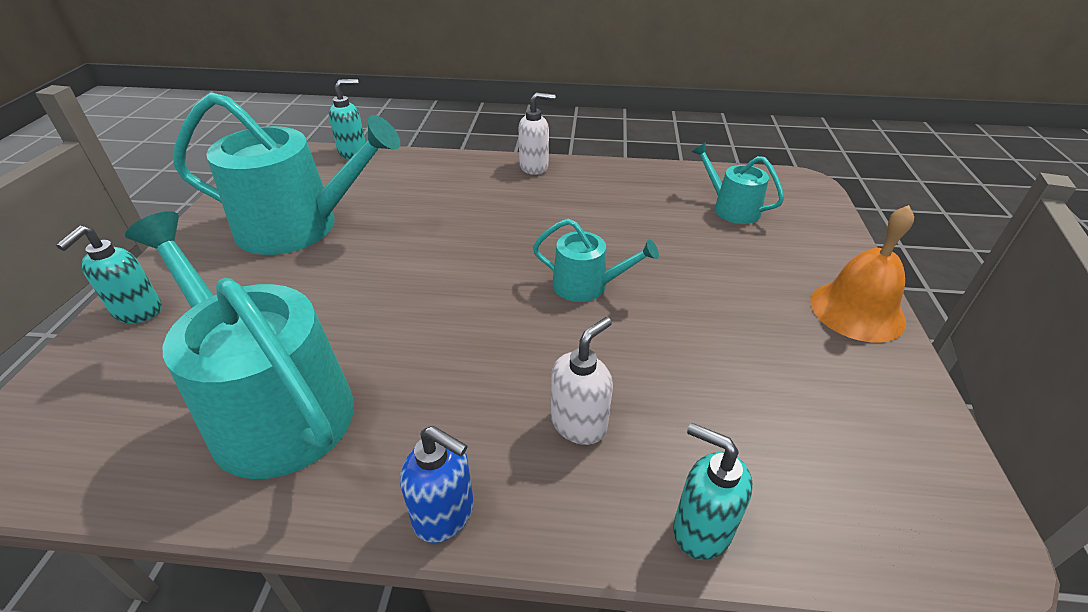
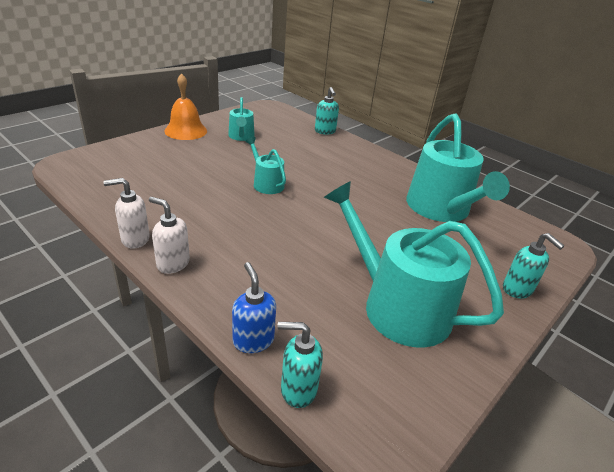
camera: 145 degrees left, 5 degrees down
turquoise soap dispenser [56,226,162,323] -> turquoise soap dispenser turned 90 degrees clockwise [503,233,565,298]
blue soap dispenser [400,426,474,543] -> blue soap dispenser moved to [232,262,276,353]
white soap dispenser [551,317,613,445] -> white soap dispenser moved to [103,178,150,249]
turquoise watering can [692,142,784,224] -> turquoise watering can moved to [228,97,255,141]

